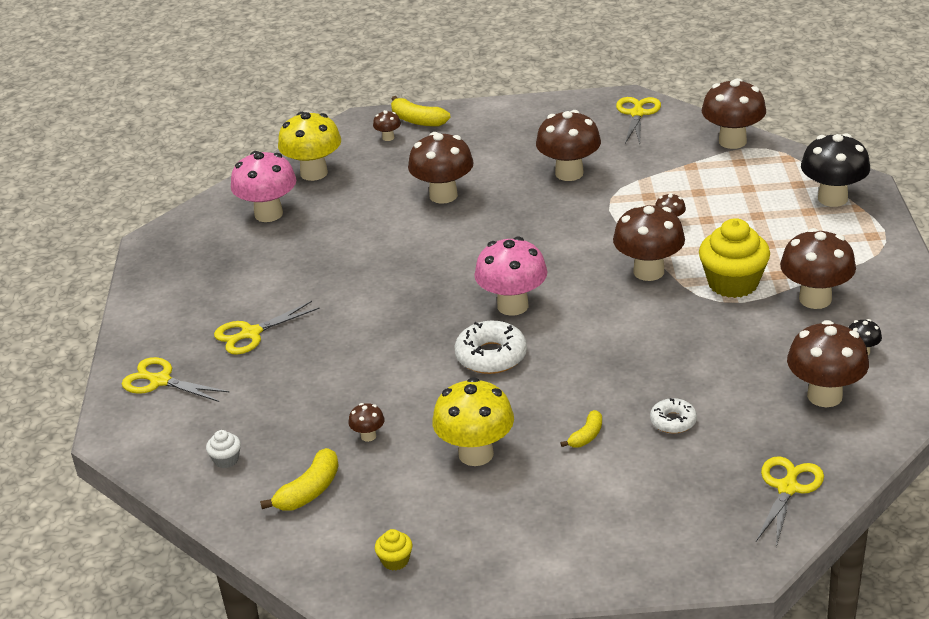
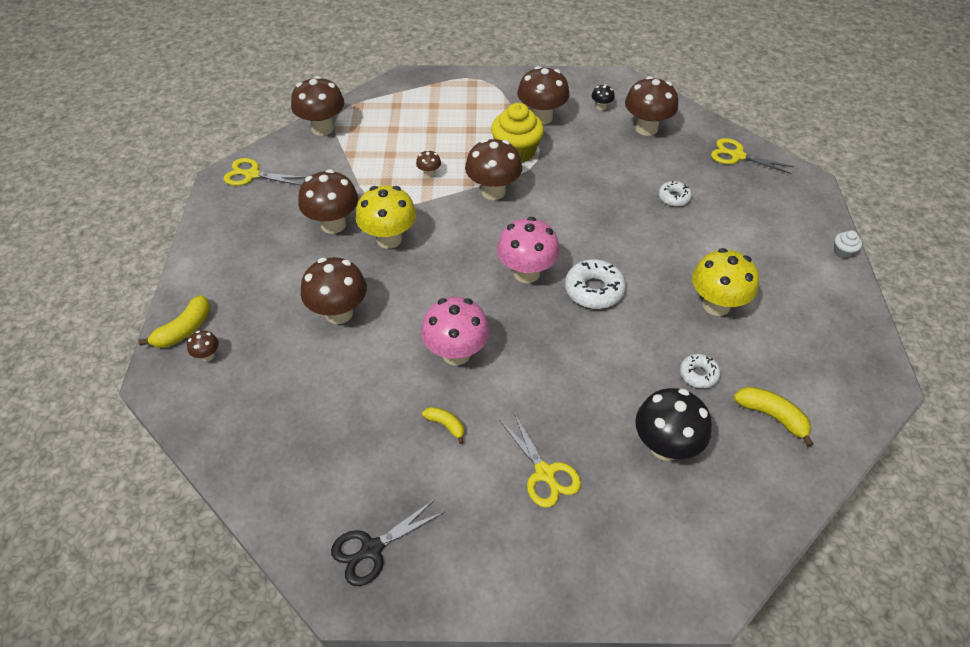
camera: 90 degrees left, 15 degrees up
yellow scissors [122,357,229,402] -> none
white cupcake [206,430,241,468] -> white cupcake moved to [834,230,862,259]
pink mushroom [231,151,296,222] -> pink mushroom moved to [421,297,490,365]
yellow mushroom [278,112,341,181] -> yellow mushroom moved to [356,185,416,249]
brown mushroom [349,403,384,442] -> white donut [680,354,720,388]
yellow cupcake [375,529,412,571] -> none
yellow banana [561,410,602,447] -> yellow banana moved to [422,407,464,444]
black mushroom [801,133,870,207] -> black mushroom moved to [635,388,712,461]
none -> black scissors [331,499,445,586]

